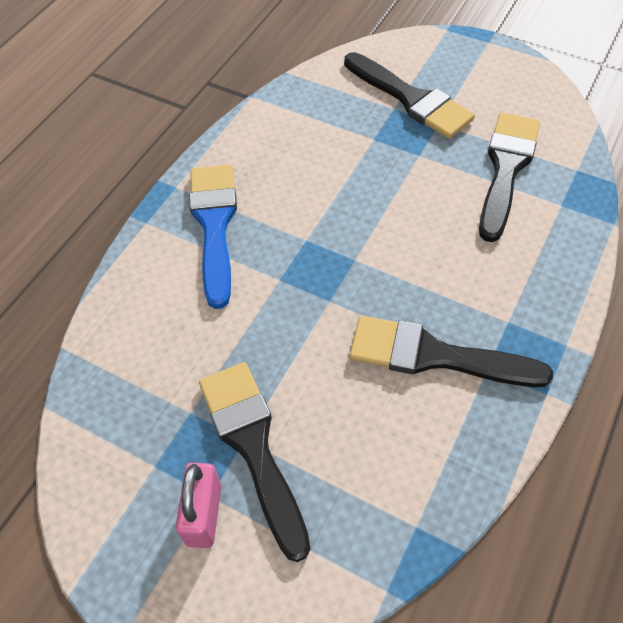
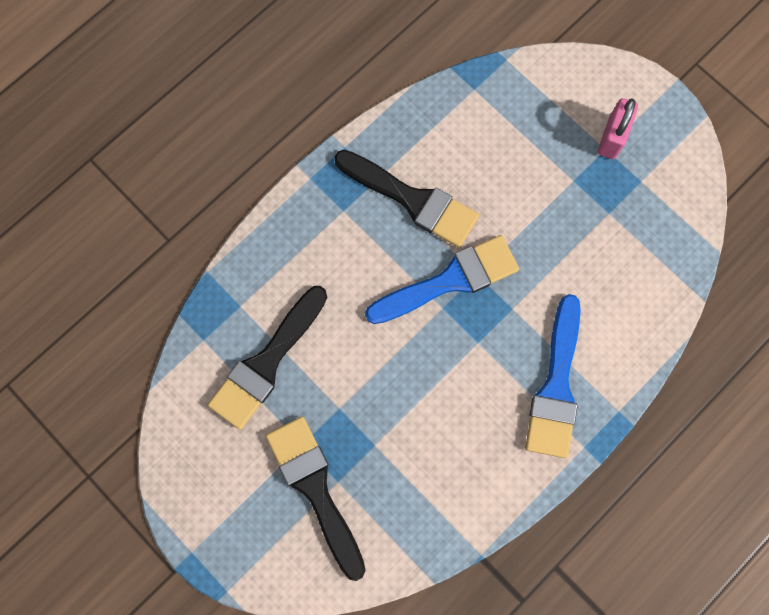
camera: 165 degrees left, 20 degrees up
black brush [199,362,311,562] -> none
none -> blue brush [365,235,519,324]

